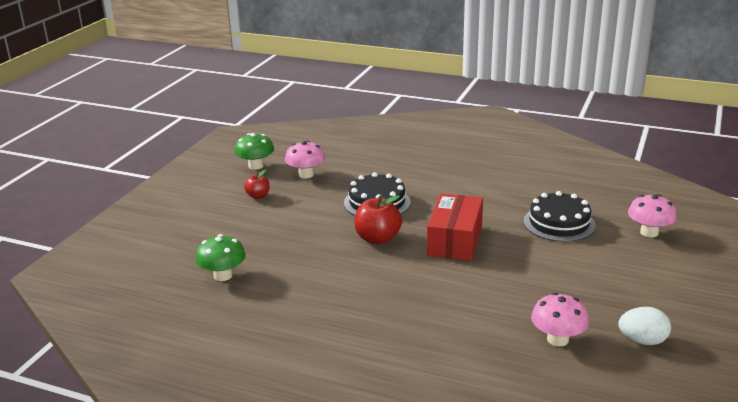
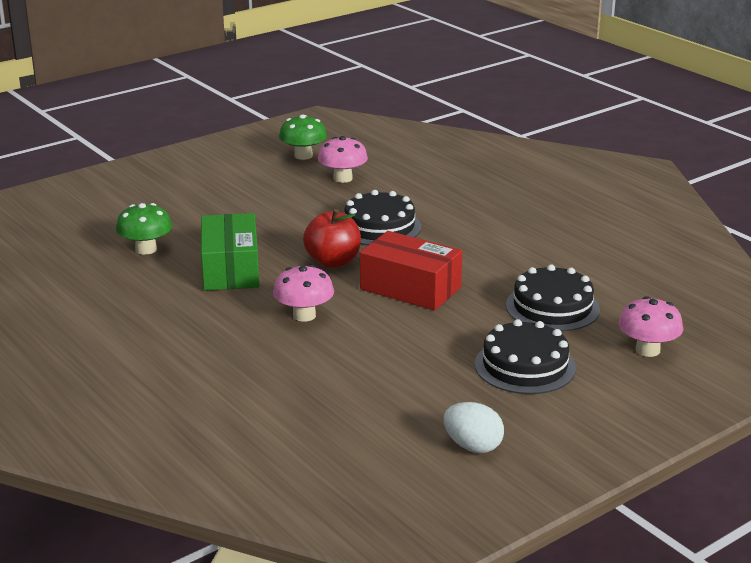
camera: 30 degrees right, 0 degrees up
red apple [244,170,270,199] -> none
red box [427,193,483,261] -> red box turned 75 degrees clockwise [360,231,462,311]
pink mushroom [531,293,589,346] -> pink mushroom moved to [273,265,334,322]
none -> green box [201,213,259,291]
none -> black cake [475,319,576,394]

